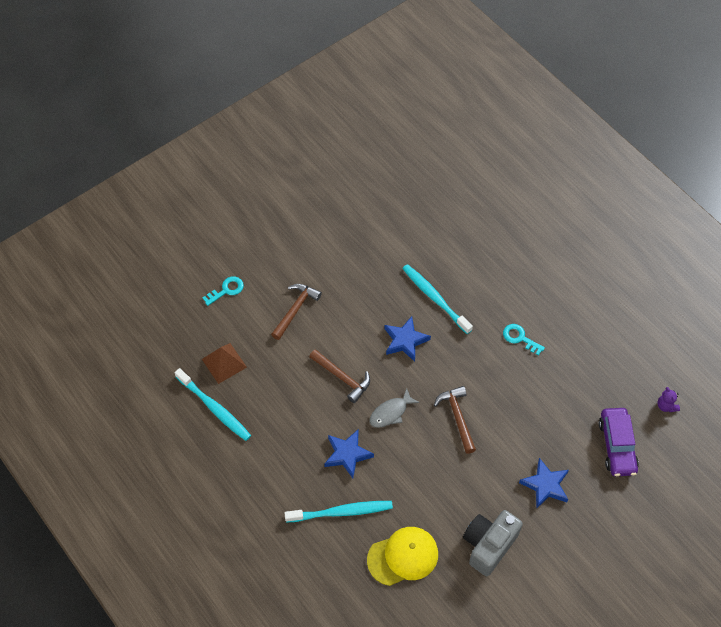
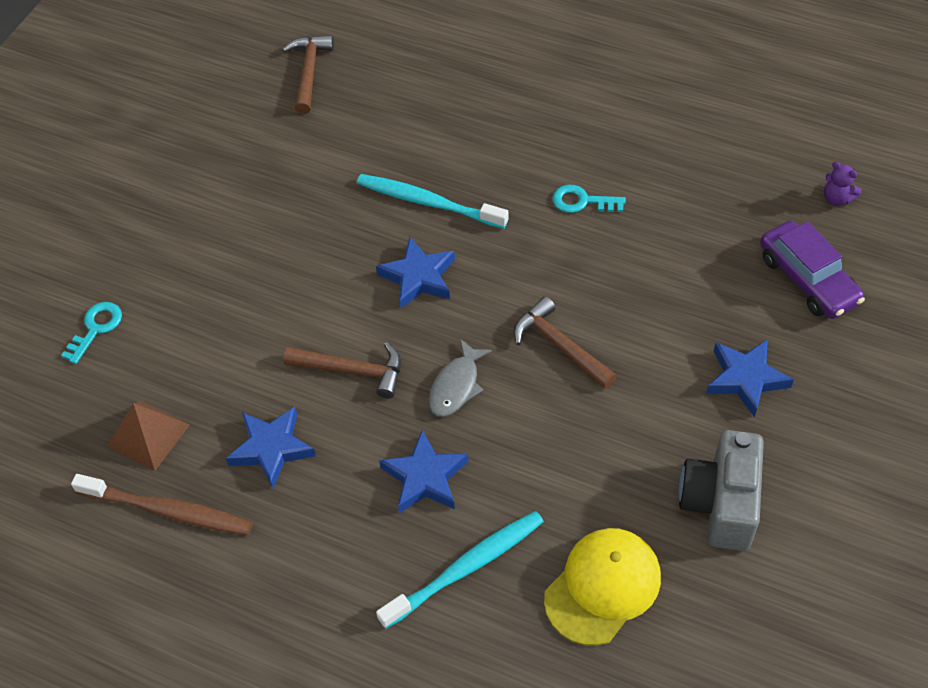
camera: 25 degrees left, 5 degrees down
turquoise toothbrush [175,368,251,441] -> brown toothbrush [71,474,253,535]
brown hammer [271,284,322,340] -> brown hammer moved to [282,35,334,114]
none -> blue star [226,407,316,488]

